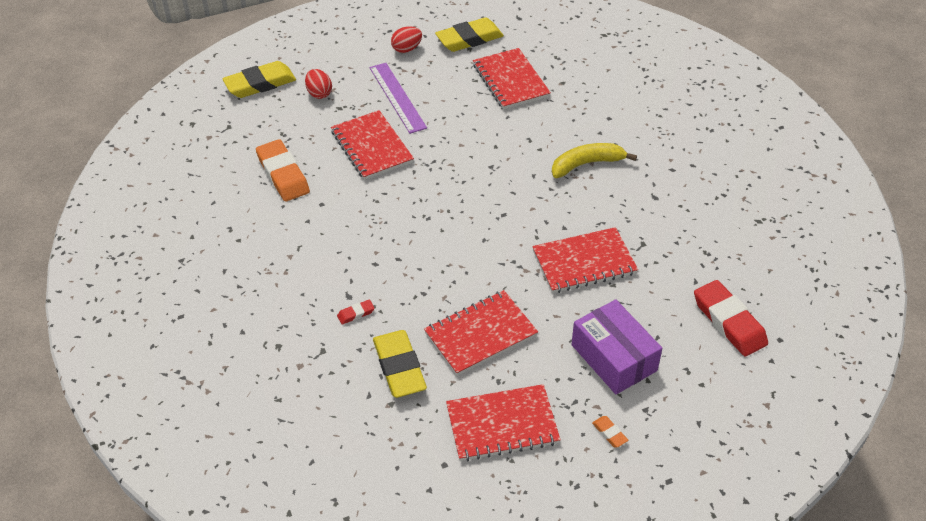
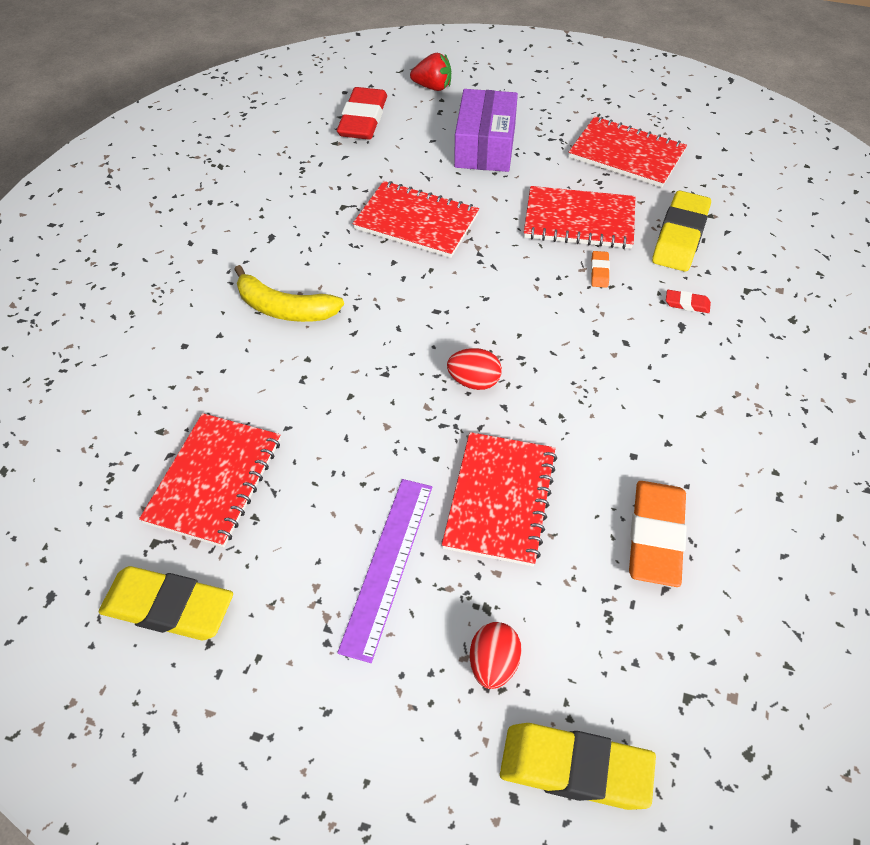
camera: 140 degrees left, 5 degrees up
red egg [391,26,422,53] -> red egg moved to [447,348,502,390]
orange eraser [592,416,628,447] -> orange eraser moved to [591,251,610,288]
none -> red strawberry [410,53,451,91]

